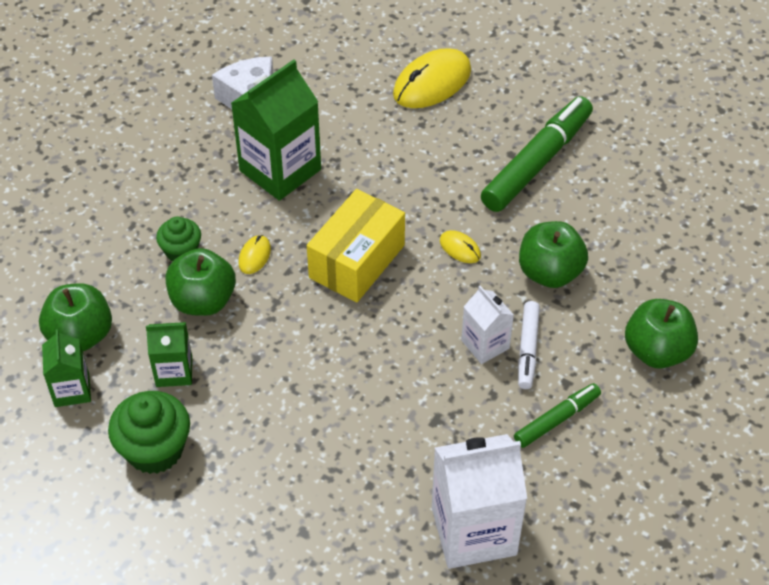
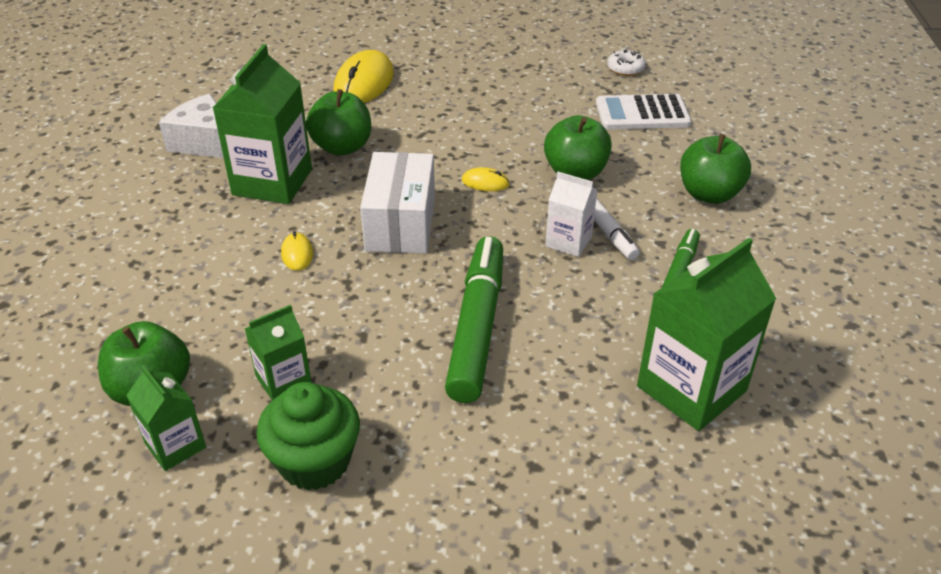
camera: 30 degrees left, 10 degrees down
green cupcake [156,216,201,261] -> none
green apple [166,248,236,316] -> green apple moved to [306,89,371,156]
yellow box [307,189,405,302] -> white box [360,152,435,254]
white carton [432,434,527,569] -> green carton [637,238,777,431]
green marker [481,96,593,212] -> green marker moved to [445,236,503,403]
none -> white calculator [596,94,691,130]
none -> white donut [607,49,646,76]

